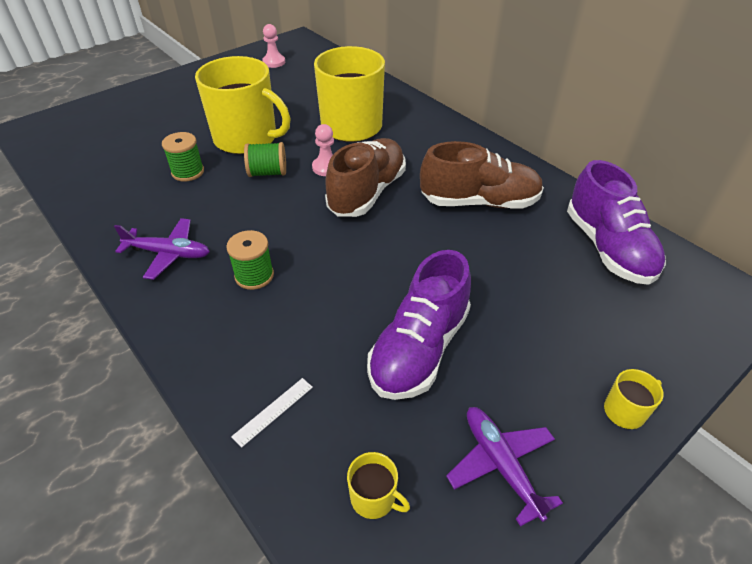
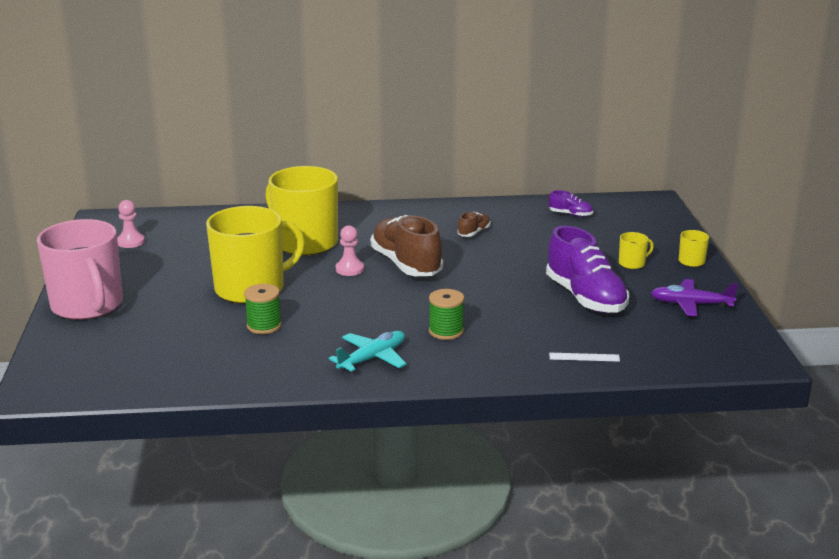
camera: 55 degrees left, 20 degrees down
purple plane [114,218,210,280] -> turquoise plane [329,331,407,372]
white ruler [231,378,313,448] -> white ruler turned 75 degrees counterclockwise [549,353,620,362]
green spool [244,142,286,177] -> none
yellow mug [347,452,410,519] -> yellow mug moved to [619,232,654,269]
brown shoe [420,141,544,209] -> brown shoe [458,212,491,237], size x0.45
purple shoe [567,160,666,285] -> purple shoe [549,190,593,217], size x0.45
none -> pink mug [37,219,123,320]

